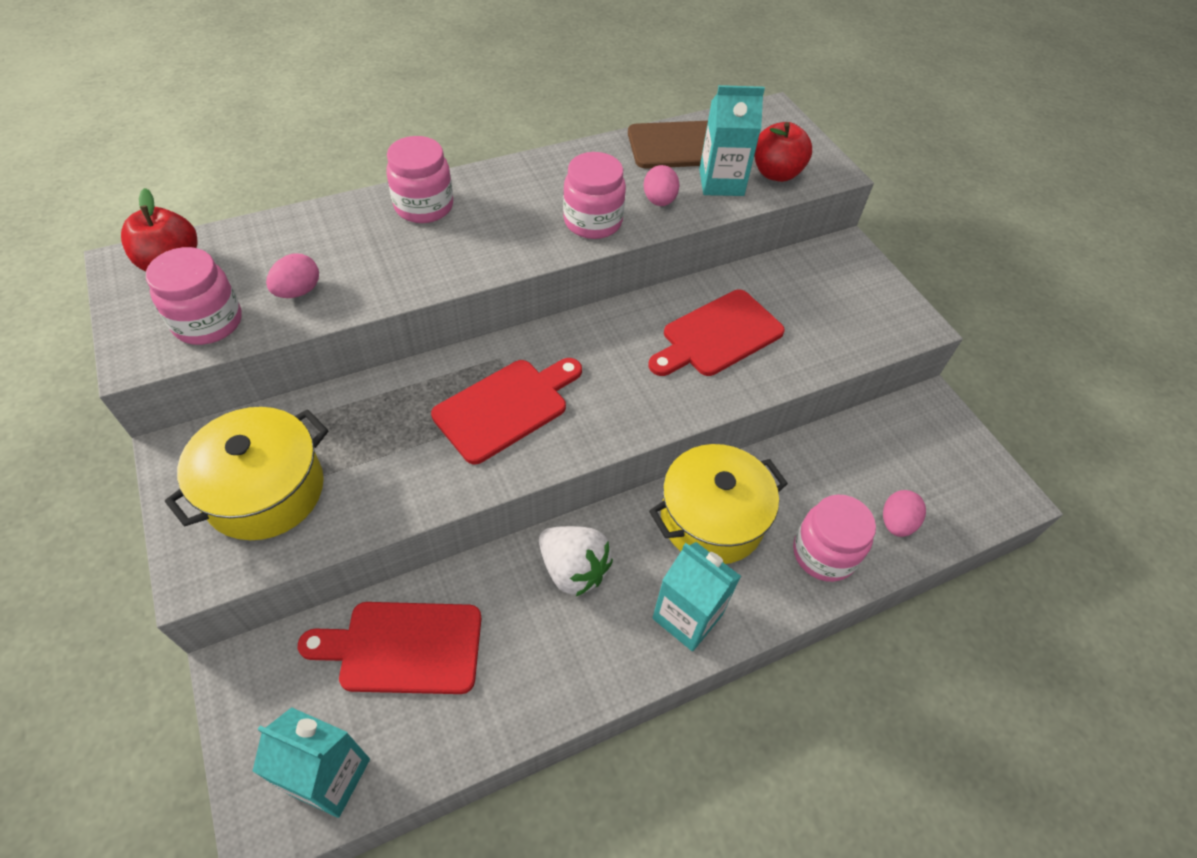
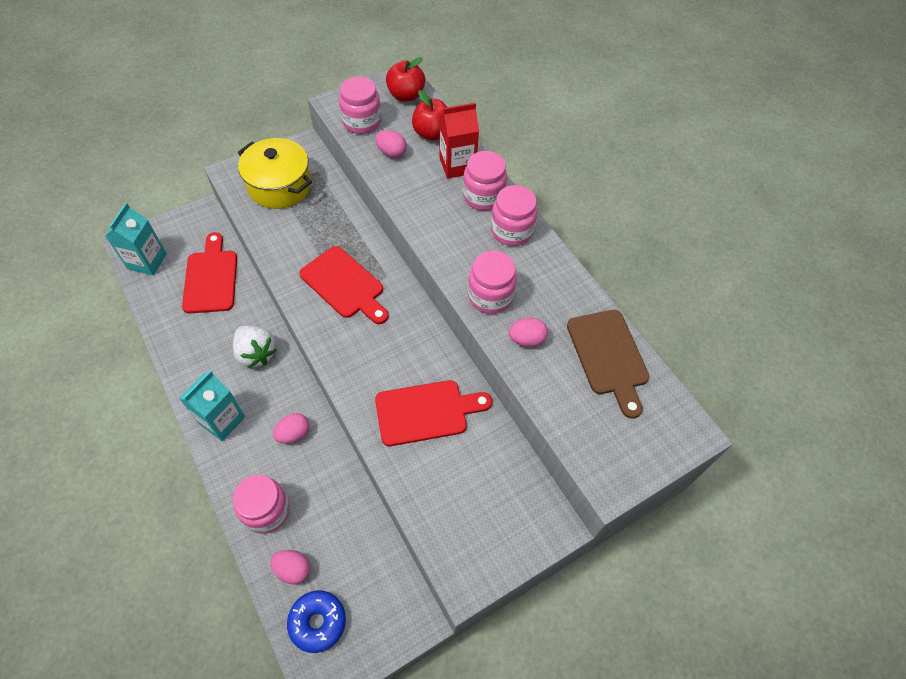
camera: 85 degrees right, 5 degrees up
white strawberry [539,526,613,596] -> white strawberry turned 75 degrees counterclockwise [233,326,277,368]
red cutting board [648,290,785,376] -> red cutting board turned 120 degrees clockwise [375,380,492,446]
yellow pot [649,444,788,564] -> pink egg [273,413,309,444]
turquoise carton [699,85,765,196] -> none
red apple [754,122,812,182] -> red apple moved to [412,90,447,141]
none -> blue donut [287,590,346,653]
none -> red carton [439,103,479,179]
none -> pink jar [491,185,538,246]

